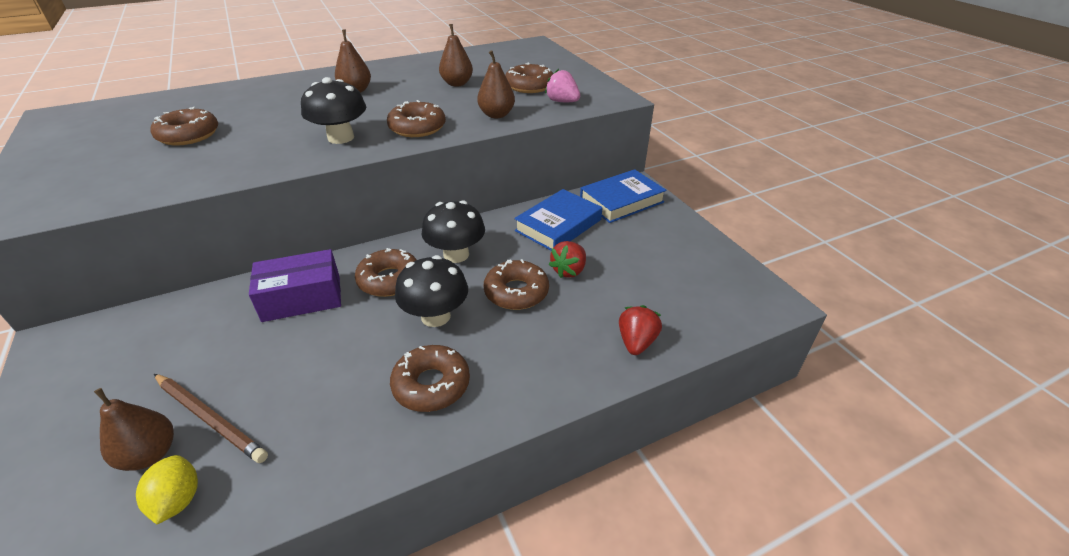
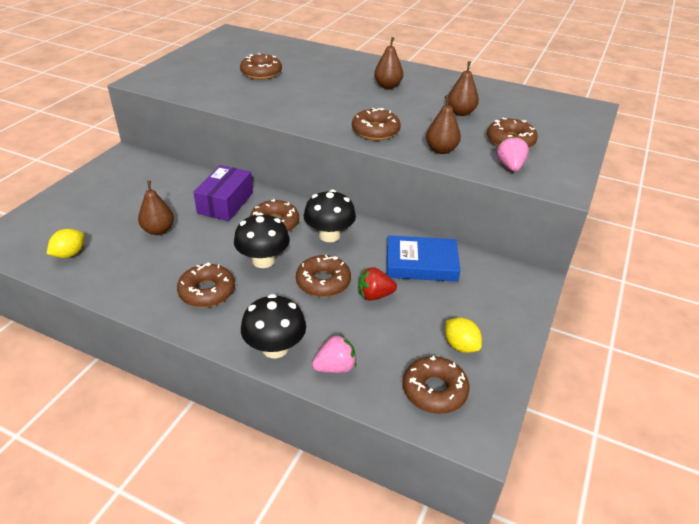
camera: 50 degrees right, 0 degrees up
brown pear [94,388,174,471] -> brown pear moved to [138,181,174,235]
brown pencil [154,374,268,463] -> none
purple box [249,249,341,322] -> purple box turned 75 degrees clockwise [193,165,253,221]
black mushroom [301,77,366,144] -> black mushroom moved to [241,294,306,358]
blue book [580,169,667,223] -> none
red strawberry [619,305,662,355] -> pink strawberry [312,334,356,373]
none -> brown donut [403,356,470,414]
none -> yellow lemon [445,318,482,353]

